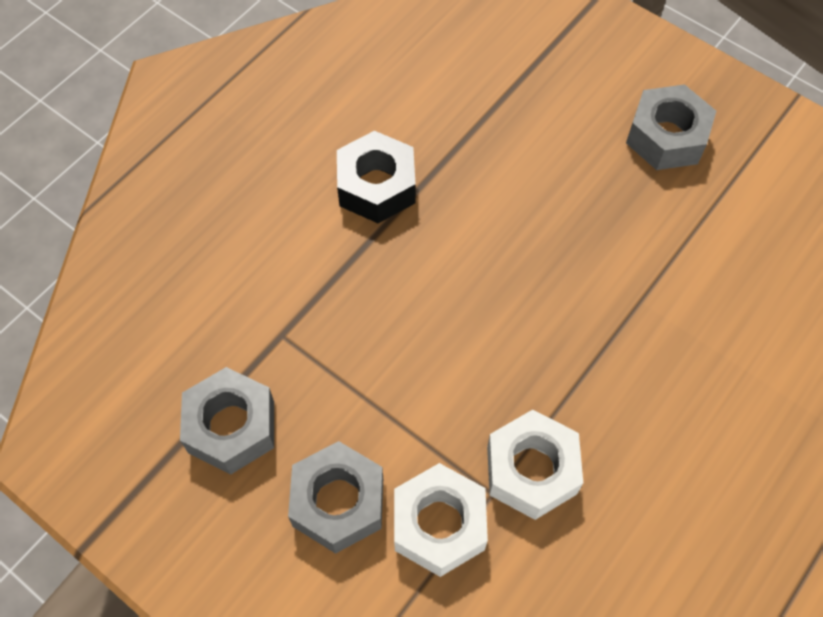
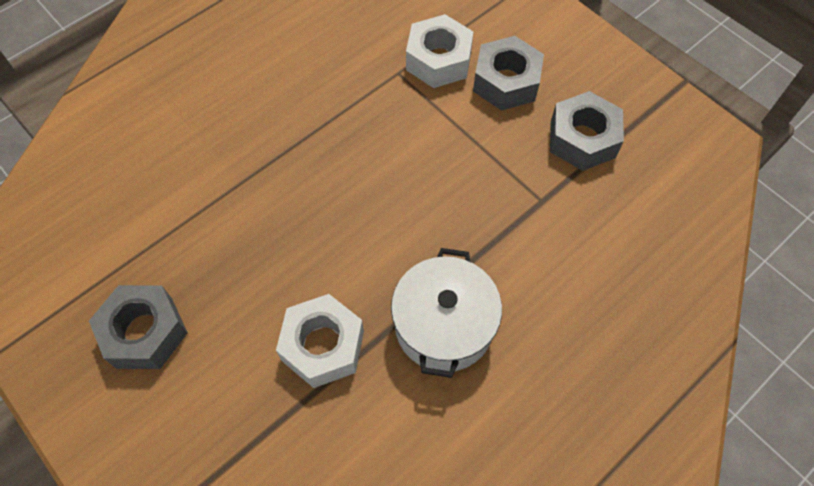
camera: 170 degrees left, 0 degrees up
black nut [337,131,416,223] -> white pot [391,248,502,378]
white nut [487,410,583,520] -> white nut moved to [276,294,364,388]

